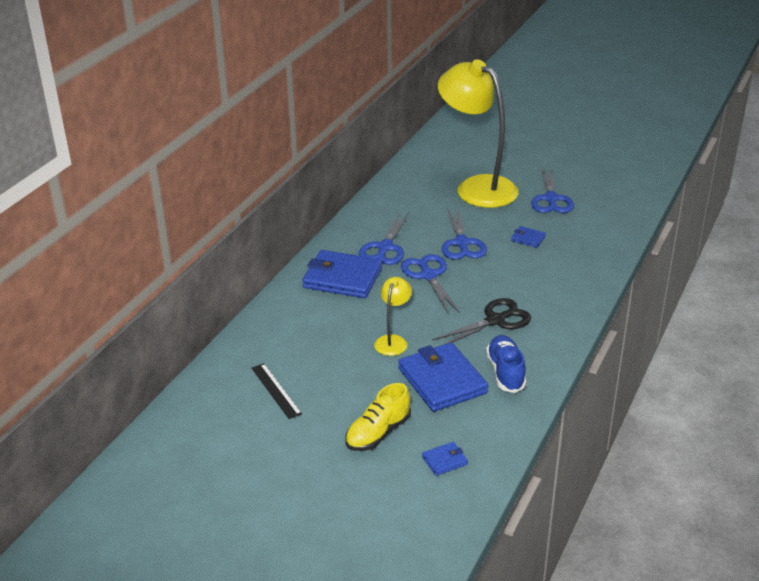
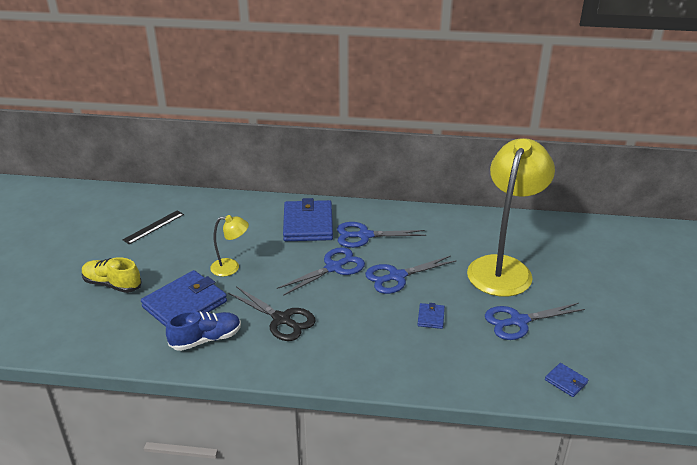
camera: 70 degrees right, 0 degrees up
blue wallet [422,442,468,476] -> blue wallet moved to [545,363,588,397]

